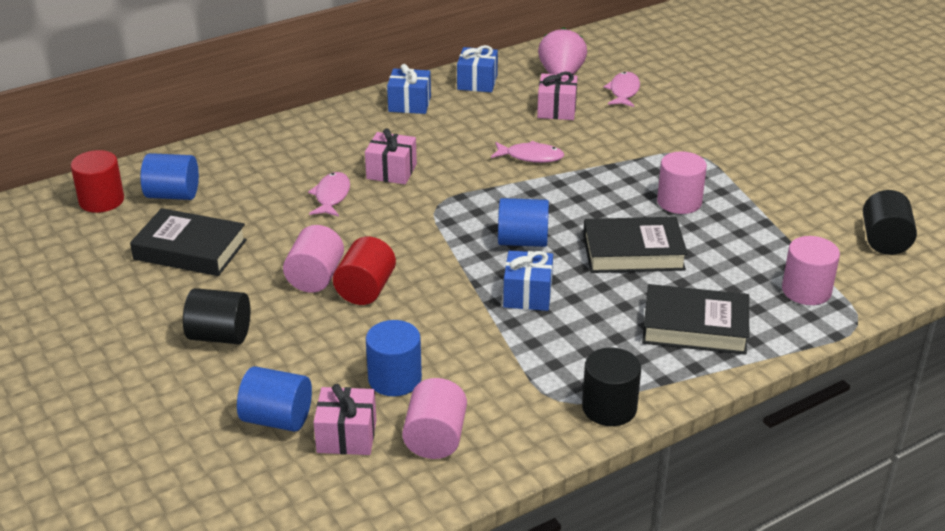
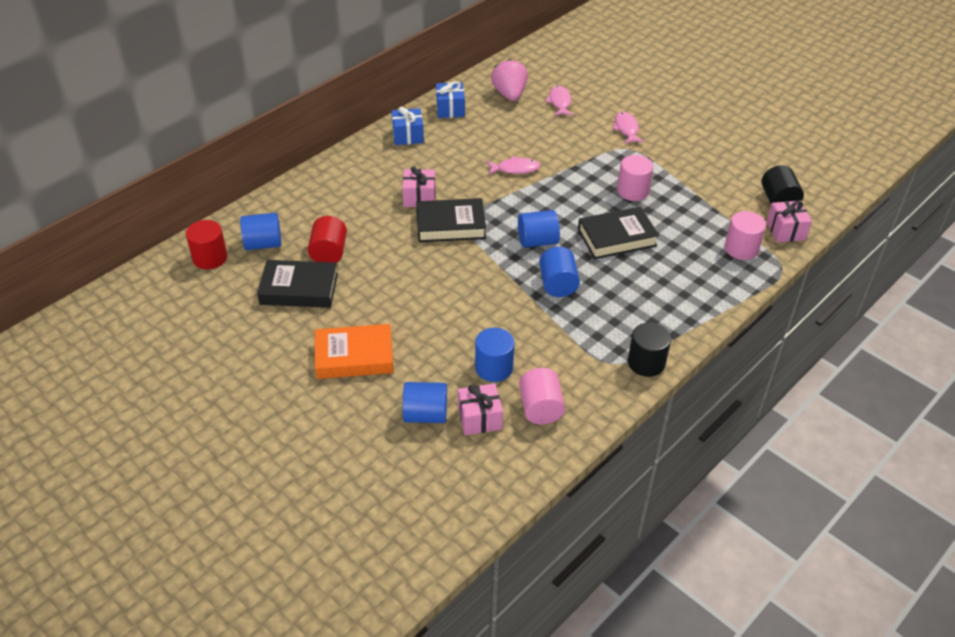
camera: 15 degrees left, 10 degrees up
black cylinder [183,288,250,344] -> orange book [315,324,394,379]
pink cylinder [283,225,344,293] -> none
pink fish [308,172,350,217] -> pink fish moved to [612,111,644,144]
red cylinder [333,236,396,305] -> red cylinder moved to [308,216,347,263]
blue gift [503,250,553,311] -> blue cylinder [539,247,580,297]
pink gift [537,72,578,120] -> pink gift moved to [766,201,812,242]
black book [642,284,749,355] -> black book moved to [416,198,486,242]

